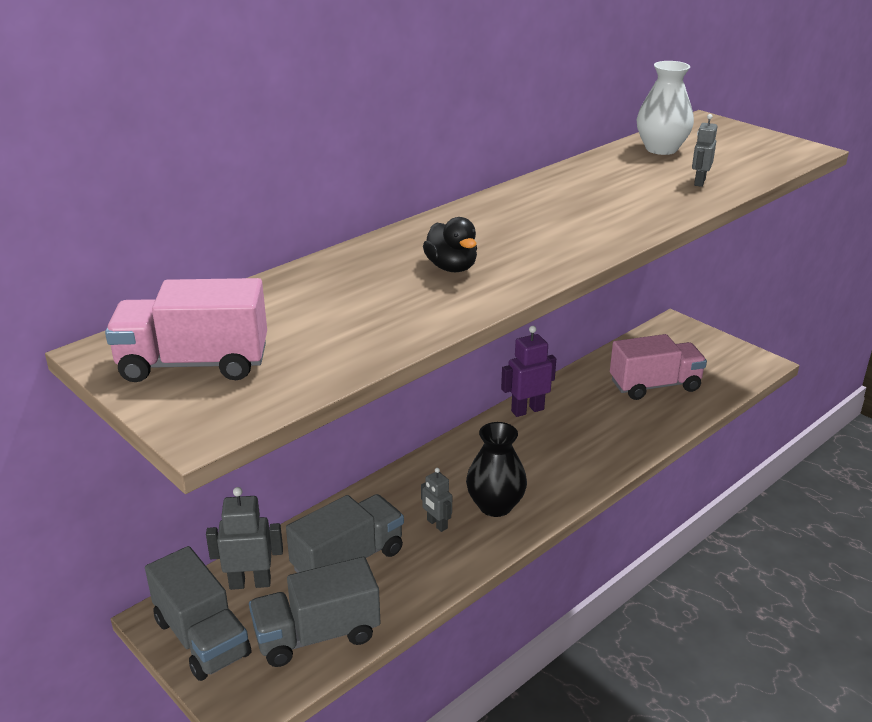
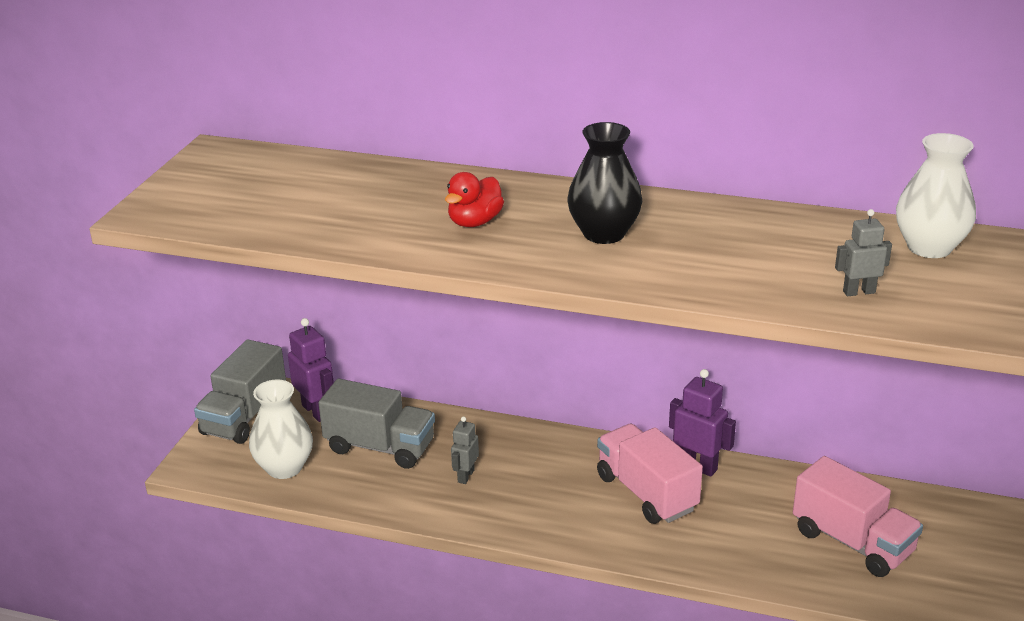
camera: 60 degrees right, 0 degrees up
pink truck [105,278,267,382] -> pink truck moved to [597,424,703,524]
grey robot [206,487,283,590] -> purple robot [288,318,334,422]
grey truck [249,557,380,667] -> white vase [249,380,313,479]
black duck [423,217,477,272] -> red duck [445,172,504,227]
black vase [466,422,527,517] -> black vase moved to [568,122,642,244]

